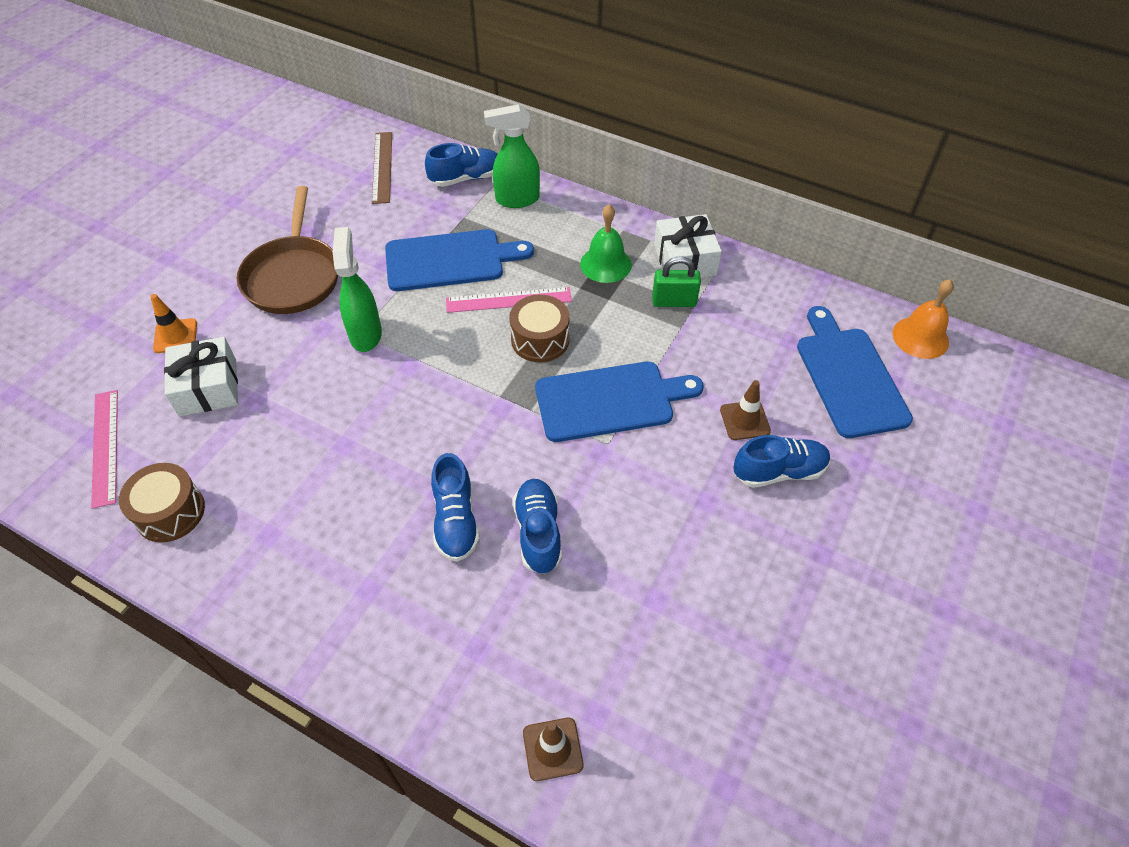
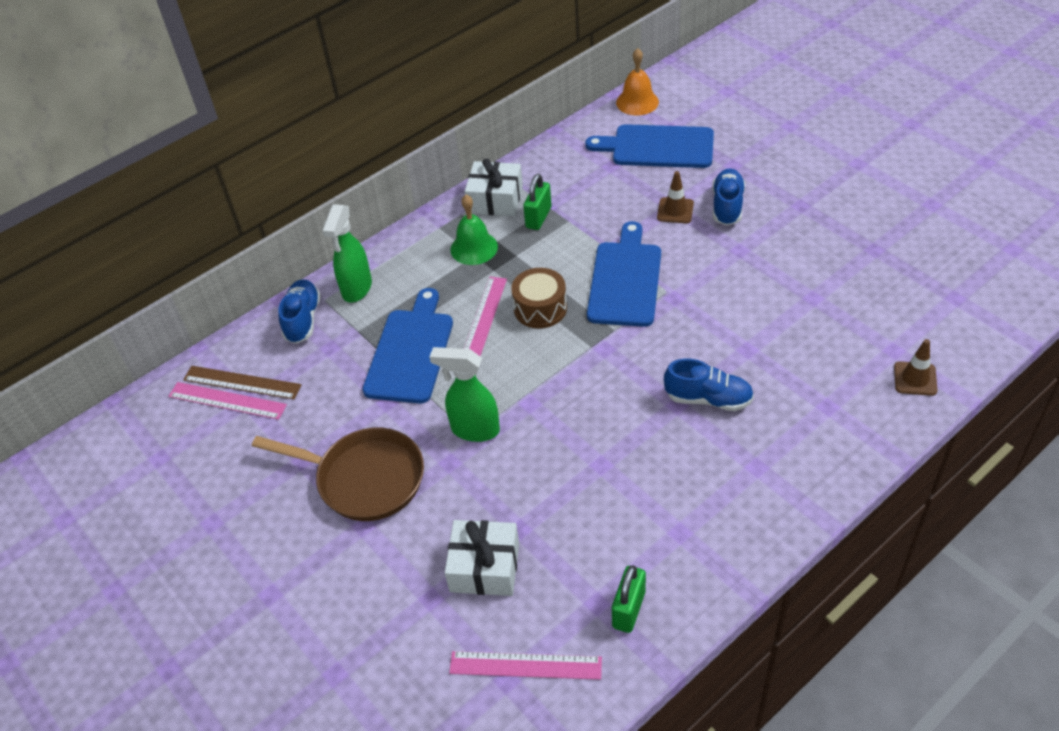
camera: 65 degrees left, 5 degrees down
brown drum [119,463,205,542] -> green padlock [612,565,646,633]
orange traffic cone [150,294,197,353] -> none
blue shoe [513,479,562,574] -> none
none -> pink ruler [168,382,287,420]

